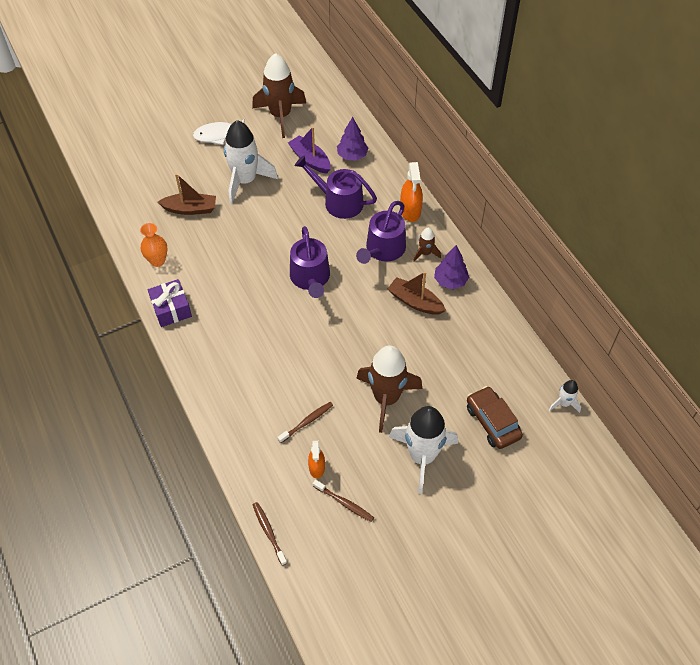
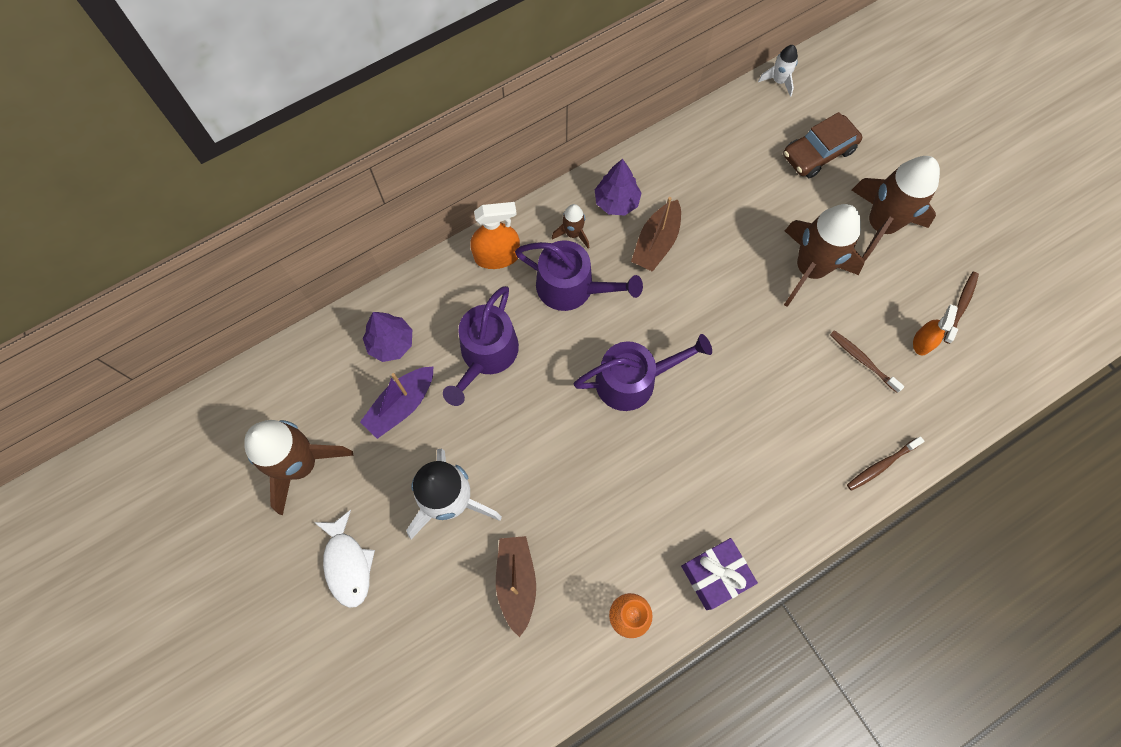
camera: 95 degrees left, 15 degrees up
brown toothbrush [253,502,287,566] -> brown toothbrush moved to [847,436,924,491]
orange spray bottle [308,441,325,478] -> orange spray bottle turned 60 degrees counterclockwise [913,304,958,355]
white rocket [389,406,458,494] -> brown rocket [852,156,940,262]

